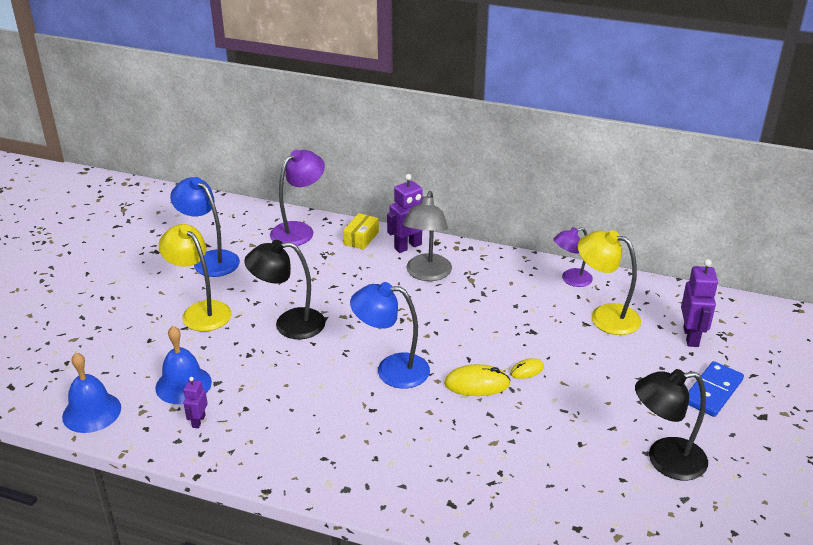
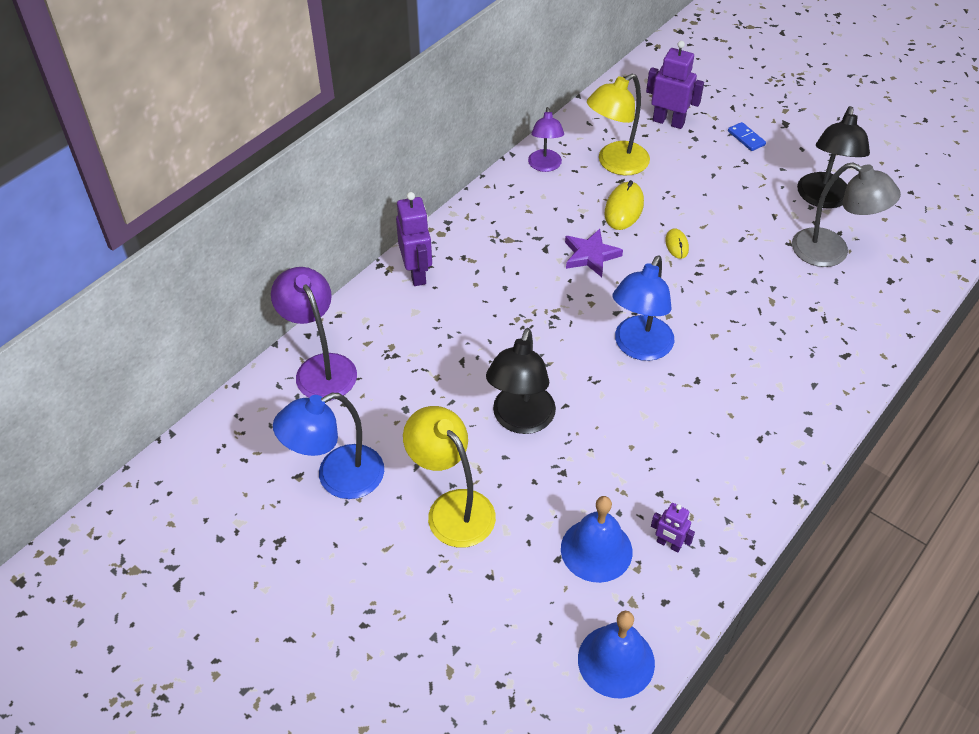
camera: 70 degrees left, 15 degrees up
yellow lamp [159,224,232,332] -> yellow lamp turned 75 degrees clockwise [403,406,496,548]
yellow box [343,213,379,250] -> none
grey lamp [403,191,452,281] -> grey lamp moved to [792,162,901,267]
yellow mouse [444,364,511,396] -> yellow mouse moved to [605,180,644,230]
blue domino [688,361,744,417] -> blue domino [728,122,766,151], size x0.58
none -> purple star [565,229,623,277]

